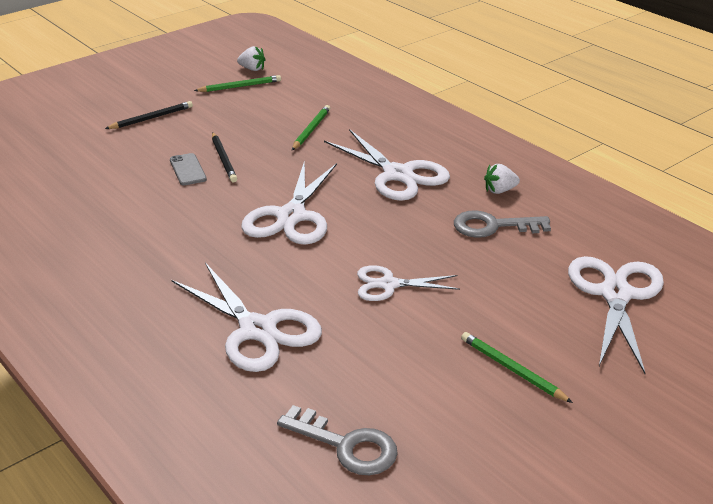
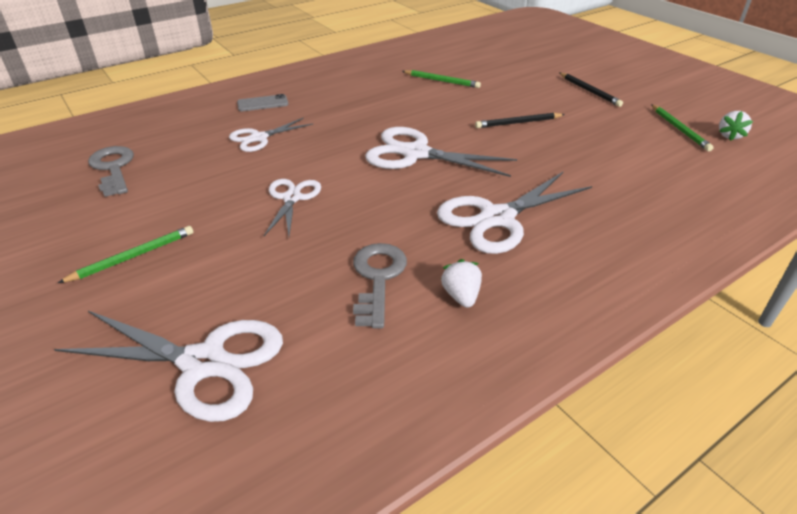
camera: 95 degrees right, 5 degrees up
grey phone [170,153,207,185] -> grey phone moved to [237,94,288,111]
white scissors [172,263,322,372] -> white scissors [229,117,313,152], size x0.60
grey key [277,405,398,475] -> grey key turned 120 degrees clockwise [88,146,134,197]
green pencil [292,105,330,150] -> green pencil moved to [402,70,481,88]

